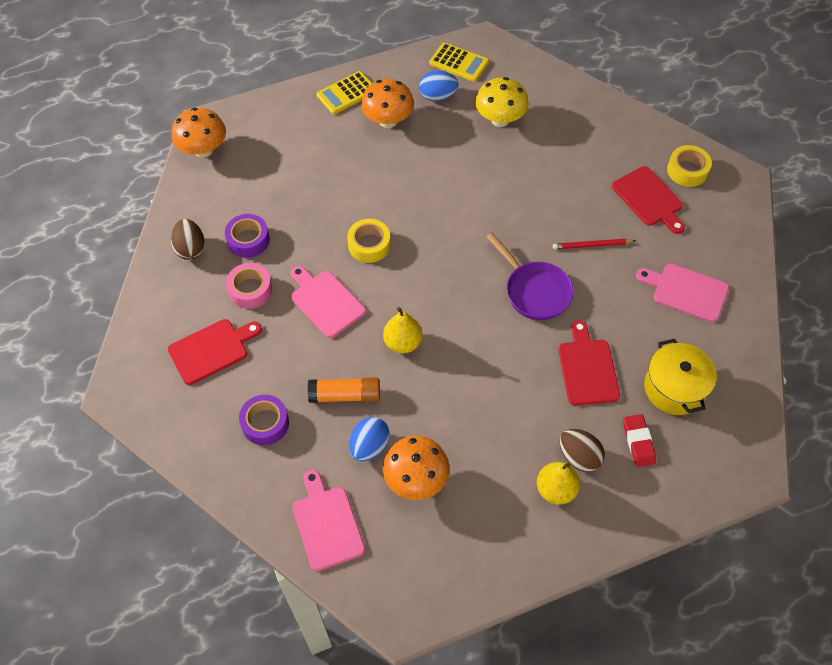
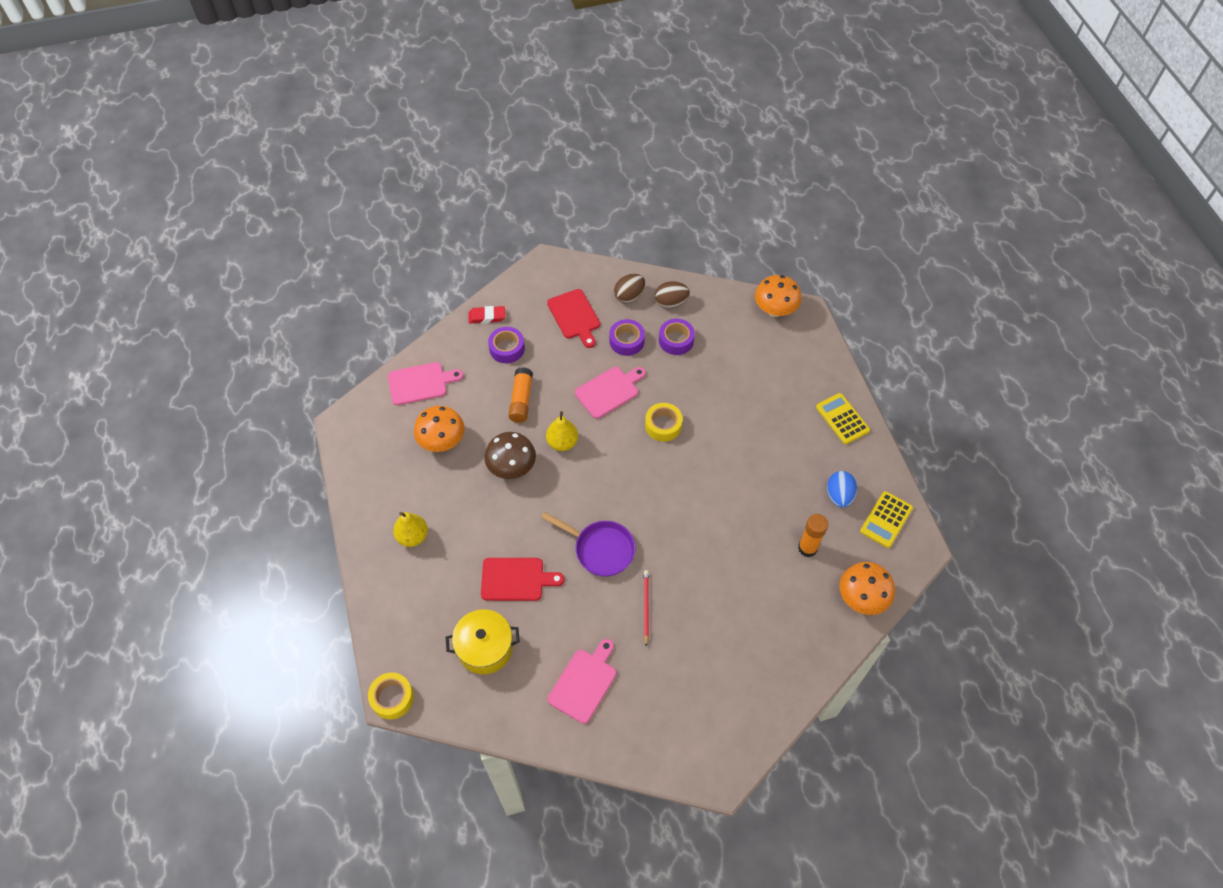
camera: 95 degrees right, 0 degrees up
pink tape [226,263,272,309] -> purple tape [609,319,645,356]
blue egg [349,417,390,461] -> none
orange mushroom [361,79,414,128] -> orange mushroom moved to [840,562,895,615]
yellow mushroom [475,77,529,127] -> orange glue stick [798,514,828,557]
purple pan [486,233,573,320] -> purple pan turned 120 degrees counterclockwise [541,512,636,577]
brown egg [560,429,605,472] -> brown egg moved to [614,274,645,303]
red cutting board [612,166,685,234] -> none
red eraser [623,414,656,467] -> red eraser moved to [468,306,505,323]
yellow tape [667,145,712,187] -> yellow tape moved to [368,672,414,719]
none -> brown mushroom [484,432,536,479]

